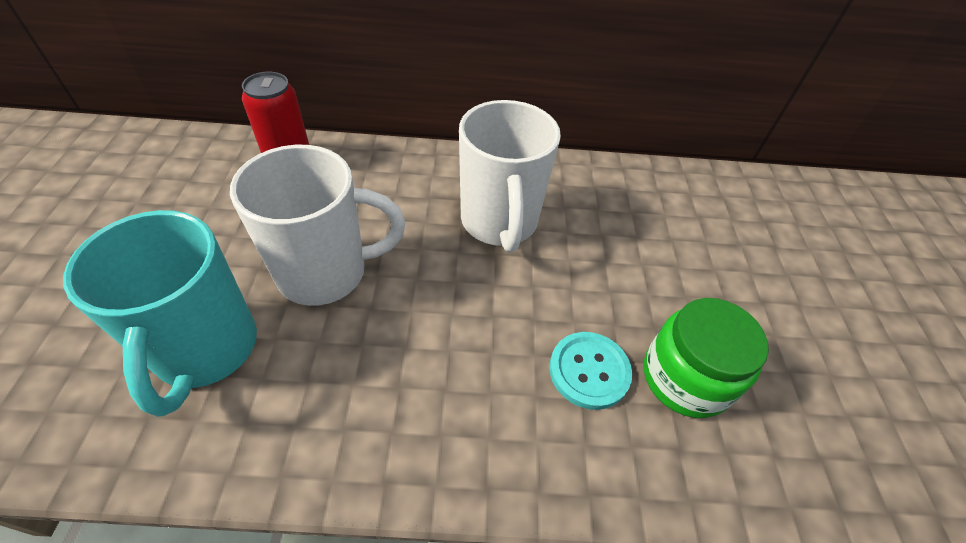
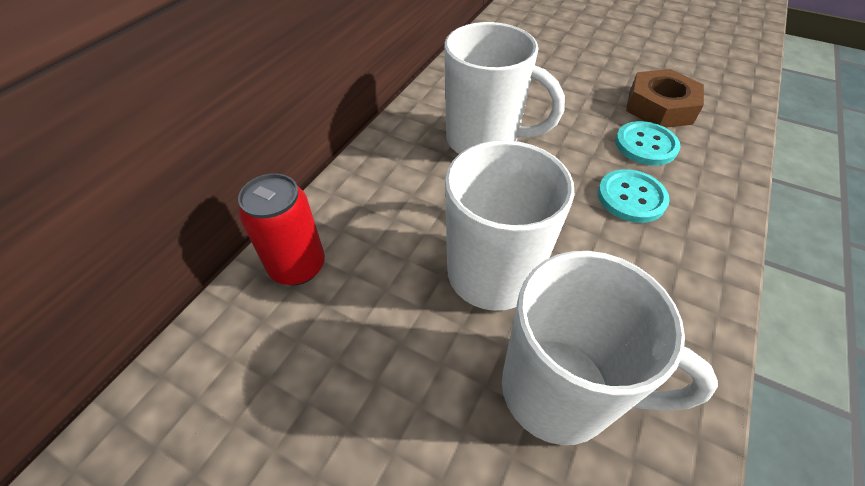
camera: 60 degrees left, 0 degrees up
turquoise mug [63,210,257,417] -> white mug [502,251,718,445]
green jar [644,298,769,418] -> brown nut [626,69,704,128]
none -> turquoise button [598,169,670,223]

